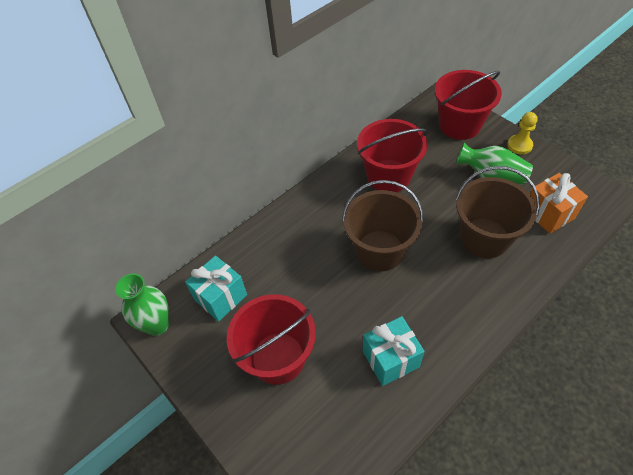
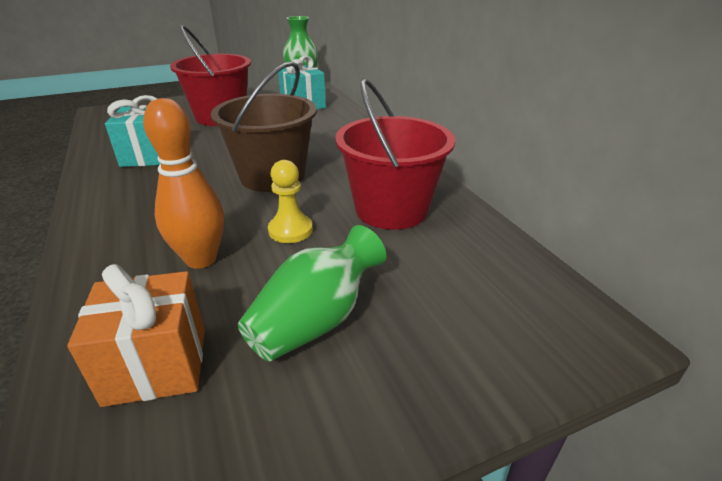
camera: 105 degrees right, 20 degrees down
red bucket [435,70,502,140] -> none
brown bucket [455,166,540,258] -> orange bowling pin [143,98,224,269]
yellow pawn [507,112,538,154] -> yellow pawn moved to [268,160,313,243]

